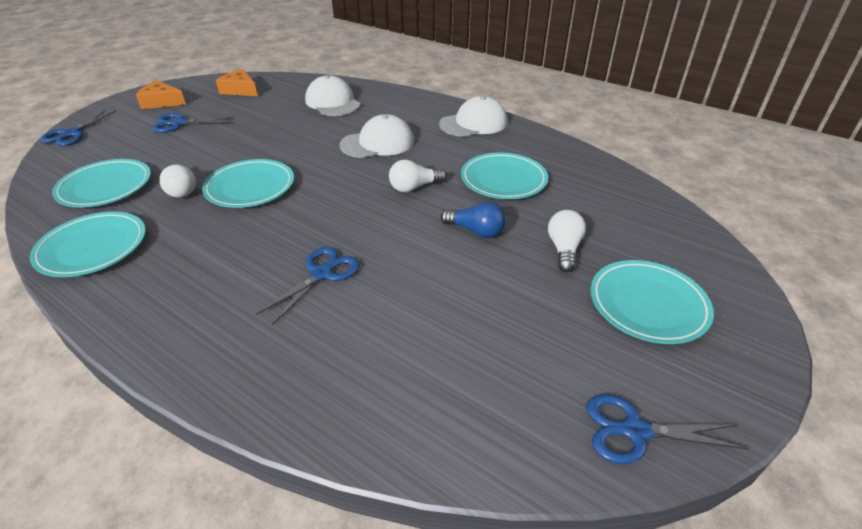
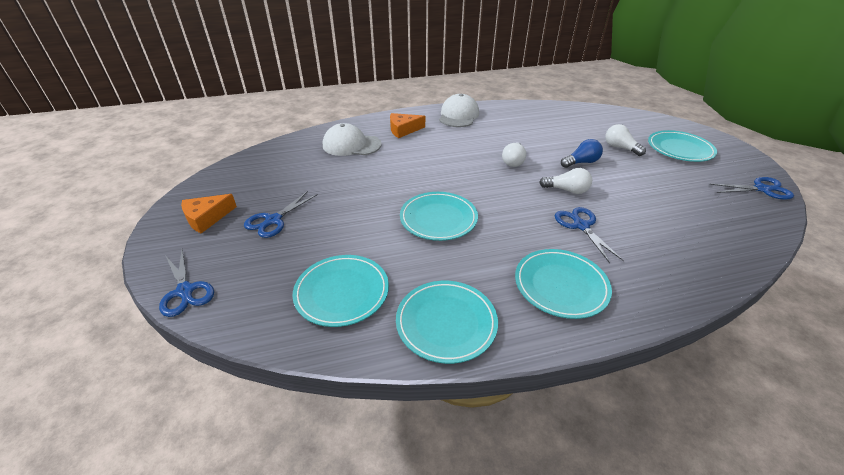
camera: 50 degrees left, 0 degrees up
white light bulb [160,164,196,198] -> white light bulb moved to [539,168,592,194]
orange cheese [216,69,258,96] -> orange cheese moved to [390,113,425,138]
white cap [339,114,414,158] -> none
turquoise plate [461,153,548,199] -> turquoise plate moved to [515,249,612,319]
blue scissors [586,394,749,464] -> blue scissors turned 135 degrees counterclockwise [710,177,794,200]

